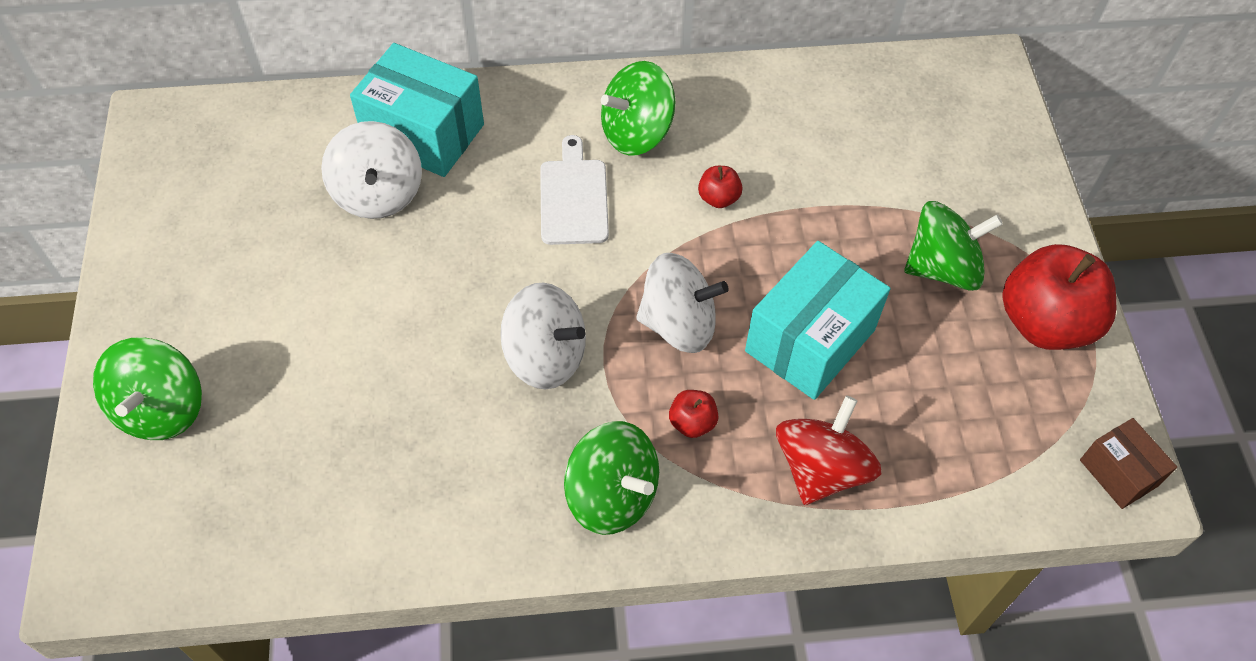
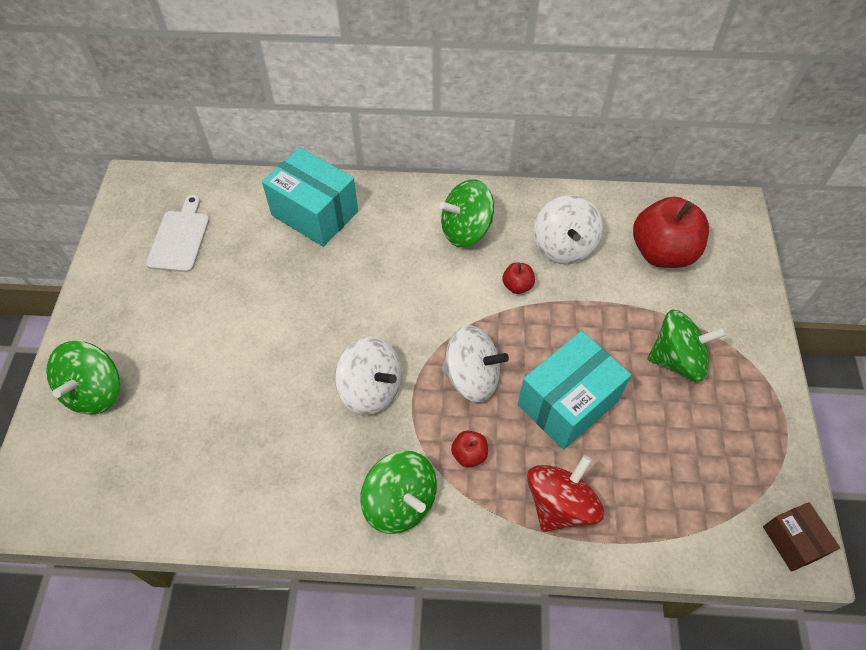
camera: 10 degrees right, 0 degrees up
white spinning top [321,121,422,219] -> white spinning top moved to [534,195,603,264]
white cutting board [540,135,609,245] -> white cutting board moved to [146,195,210,272]
red apple [1002,244,1116,350] -> red apple moved to [633,197,709,268]

